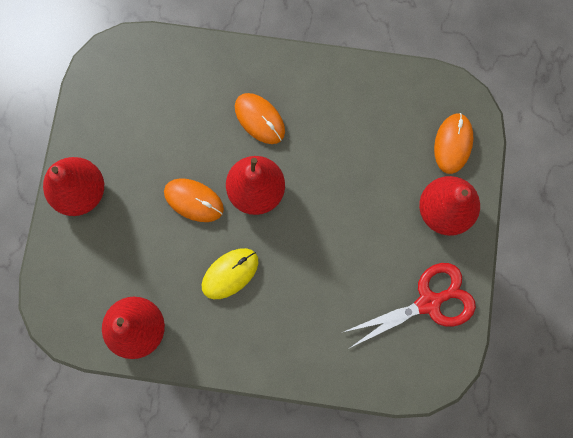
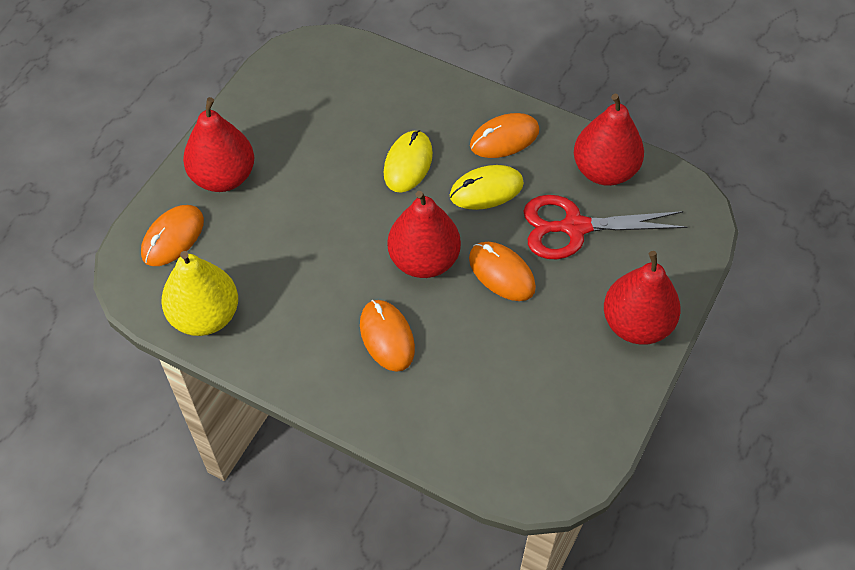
camera: 160 degrees left, 20 degrees down
red scissors [341,263,476,349] -> red scissors moved to [523,195,687,259]
none -> yellow pear [161,251,238,336]
none -> yellow mouse [384,130,433,193]
none -> orange mouse [470,113,539,158]

